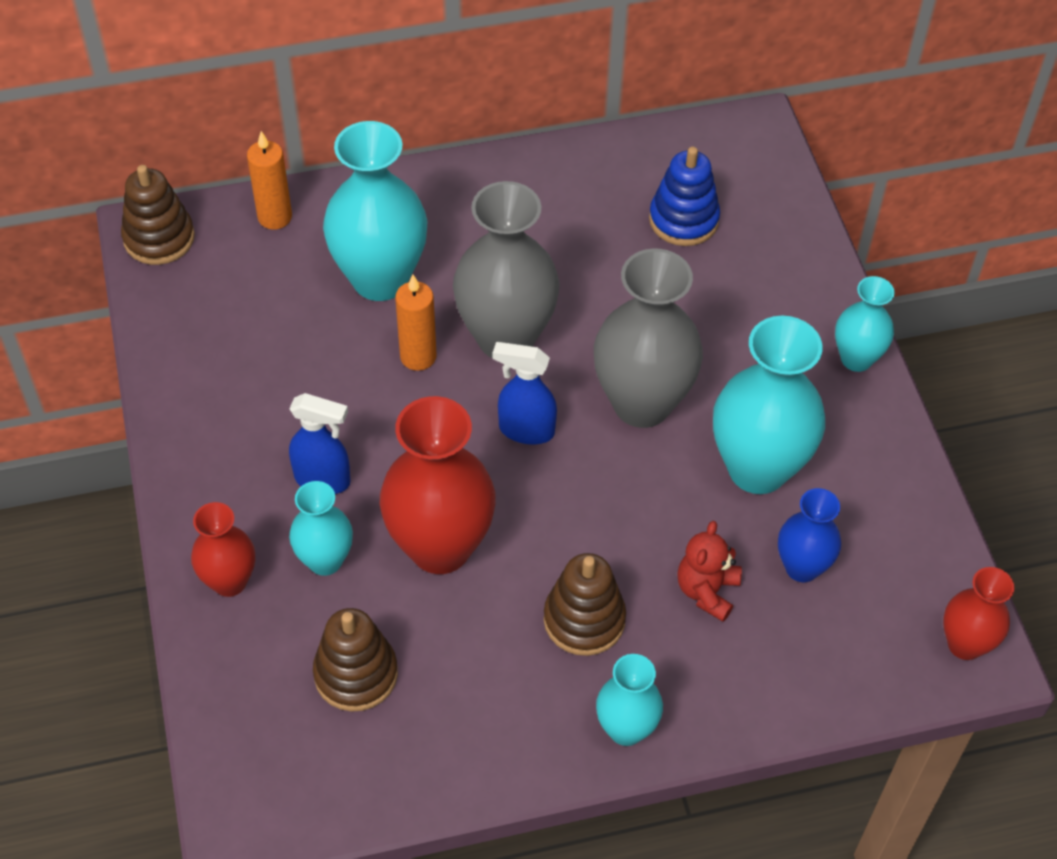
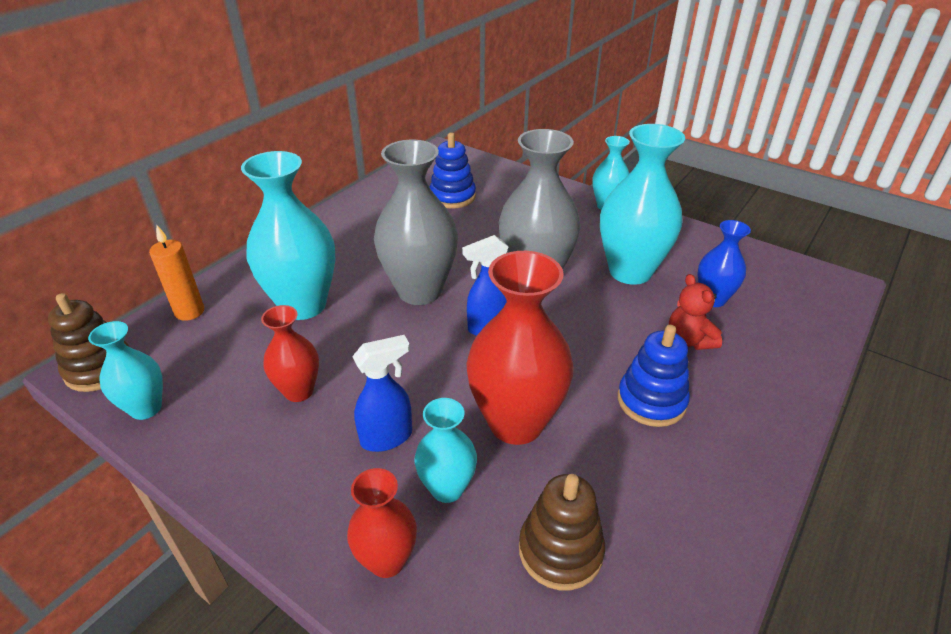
camera: 40 degrees left, 15 degrees down
orange candle [395,275,437,371] -> none
brown stacking toy [544,553,626,656] -> blue stacking toy [618,325,690,427]
turquoise vase [596,654,663,746] -> turquoise vase moved to [88,321,163,420]
red vase [943,567,1015,660] -> red vase moved to [261,305,319,402]

